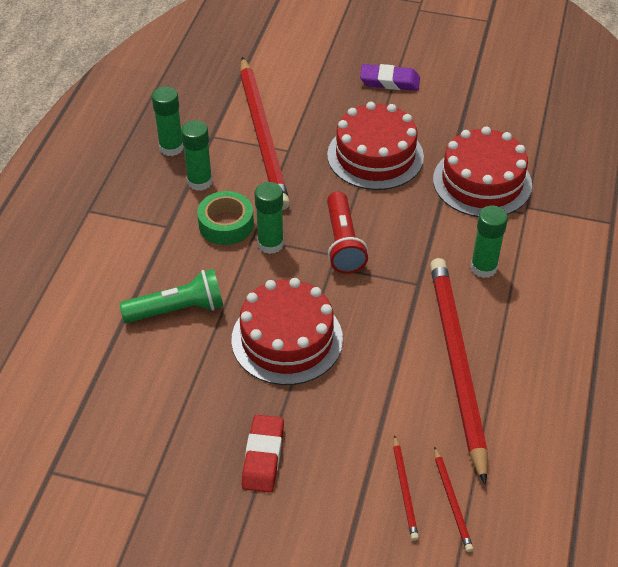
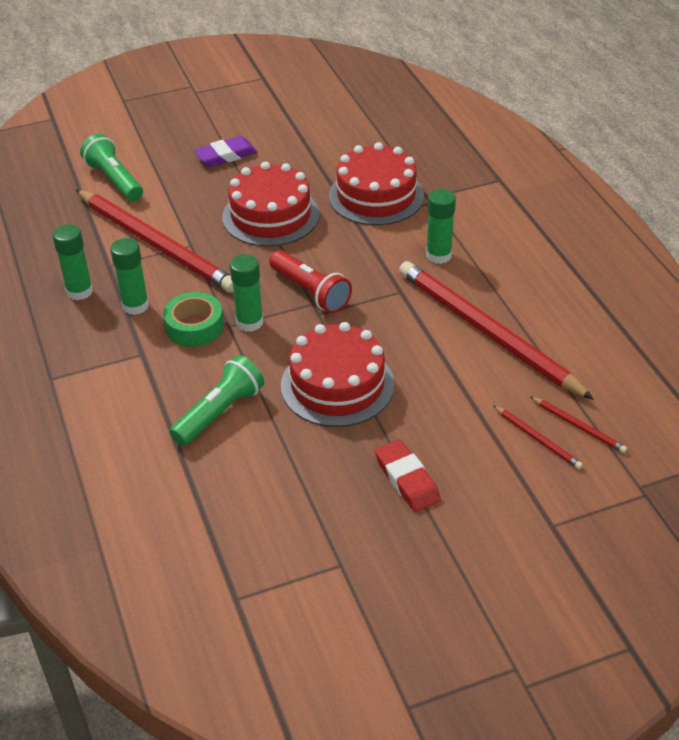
camera: 35 degrees left, 5 degrees down
none -> green flashlight [80,134,143,201]

